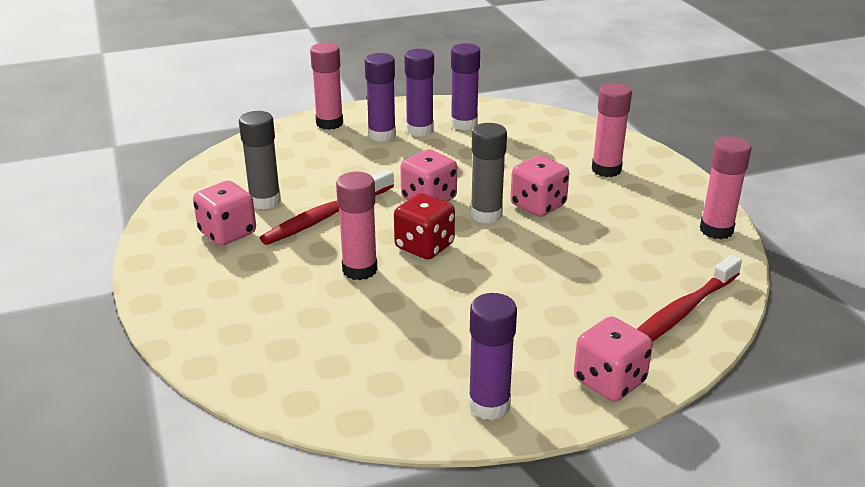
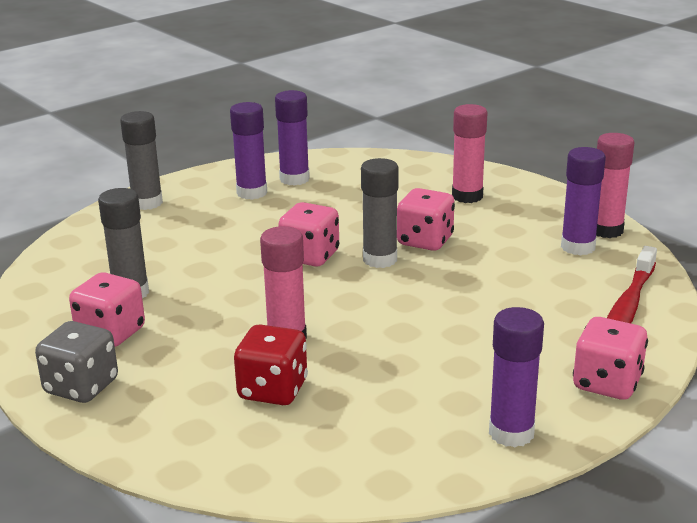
camera: 20 degrees left, 5 degrees down
red toothbrush [260,169,394,245] -> none
pink glue stick [310,43,343,130] -> grey glue stick [120,111,163,210]
purple glue stick [365,53,396,142] -> purple glue stick moved to [561,147,606,255]
red dice [394,193,455,260] -> red dice moved to [234,324,308,405]
none -> grey dice [35,321,118,403]

